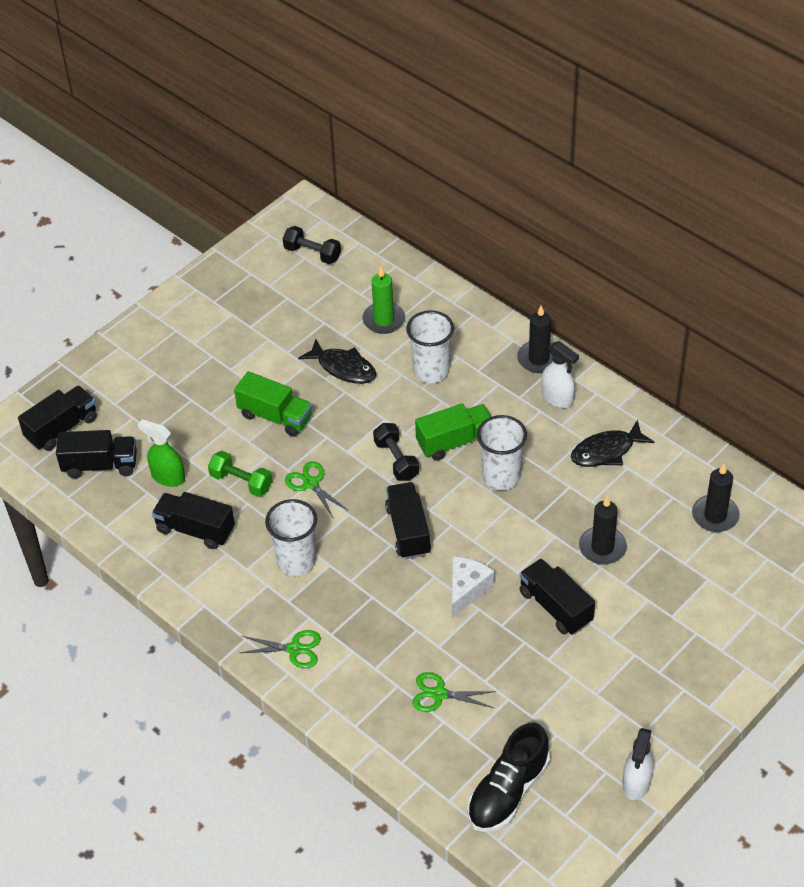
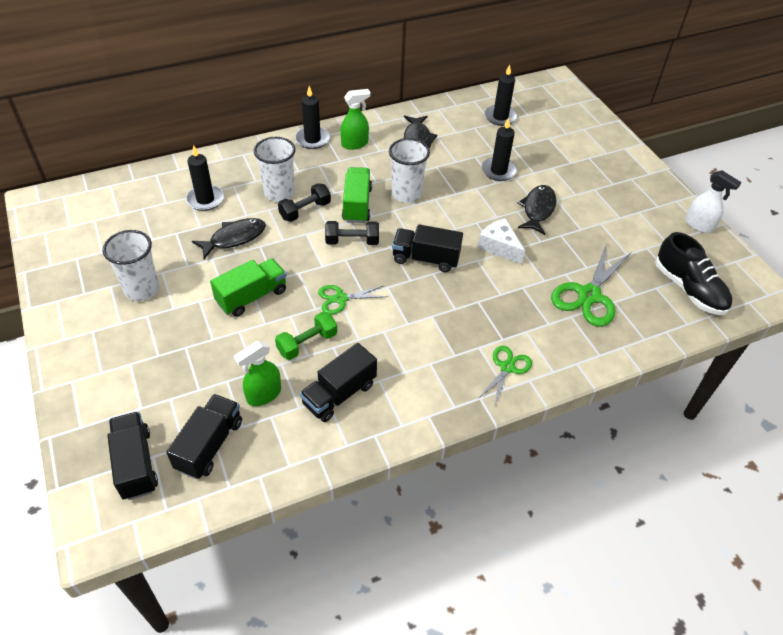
camera: 70 degrees left, 0 degrees up
white cup [265,499,317,576] -> white cup moved to [103,230,159,301]
black dumbbell [283,226,341,264] -> black dumbbell moved to [278,183,331,222]
green candle [362,267,405,334] -> black candle [186,145,224,211]
green scissors [412,672,497,712] -> green scissors [551,243,632,327], size x1.72
black truck [519,559,595,635] -> black fish [518,185,556,235]
white spray bottle [542,341,579,408] -> green spray bottle [340,89,371,150]

